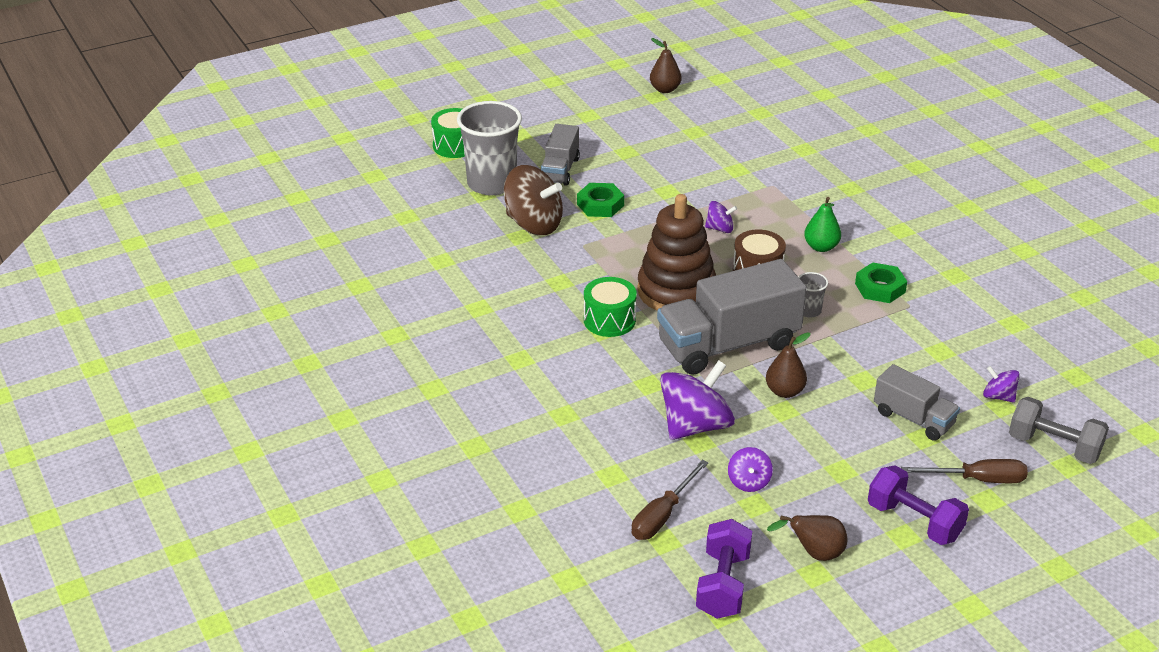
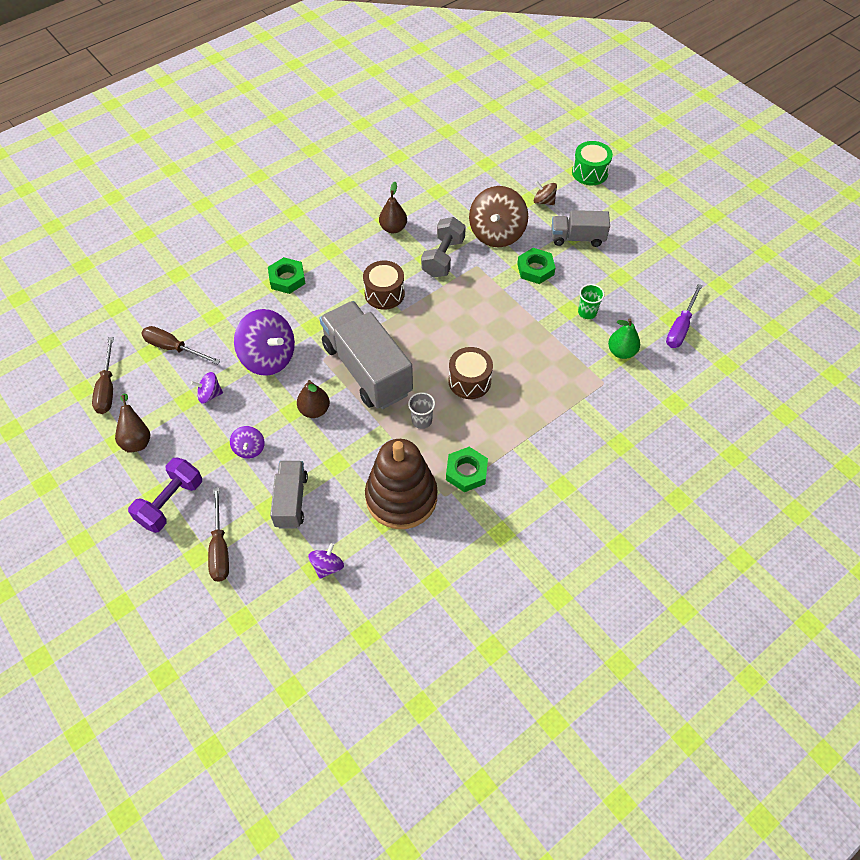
camera: 80 degrees right, 20 degrees up
grey cup [457,101,522,196] -> brown spinning top [534,181,557,205]
green drum [584,277,637,337] -> brown drum [363,261,405,310]
brown stacking toy [637,194,716,311] -> brown stacking toy moved to [365,439,438,529]
brown pear [650,38,681,93] -> brown pear moved to [379,182,407,233]
purple dumbbell [696,519,752,619] -> brown screwdriver [92,337,114,414]
purple spinning top [705,201,737,233] -> purple spinning top moved to [230,426,265,459]
green pear [804,197,841,252] -> green pear moved to [608,318,640,359]
grey truck [874,364,960,441] -> grey truck turned 150 degrees clockwise [270,461,308,529]
grey dumbbell [1009,397,1109,464] -> grey dumbbell moved to [421,217,466,278]
none -> green nut [268,257,305,294]
none -> green cup [578,284,605,319]
none -> purple screwdriver [666,284,703,348]

